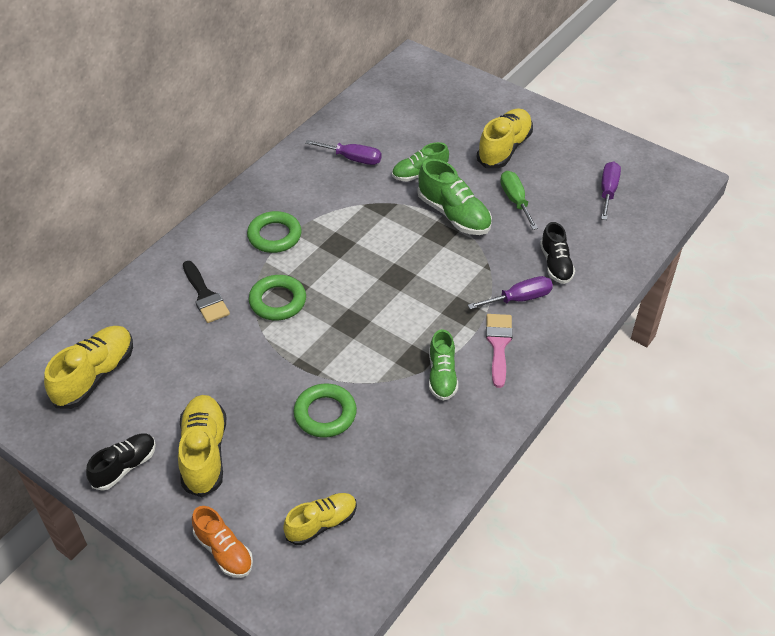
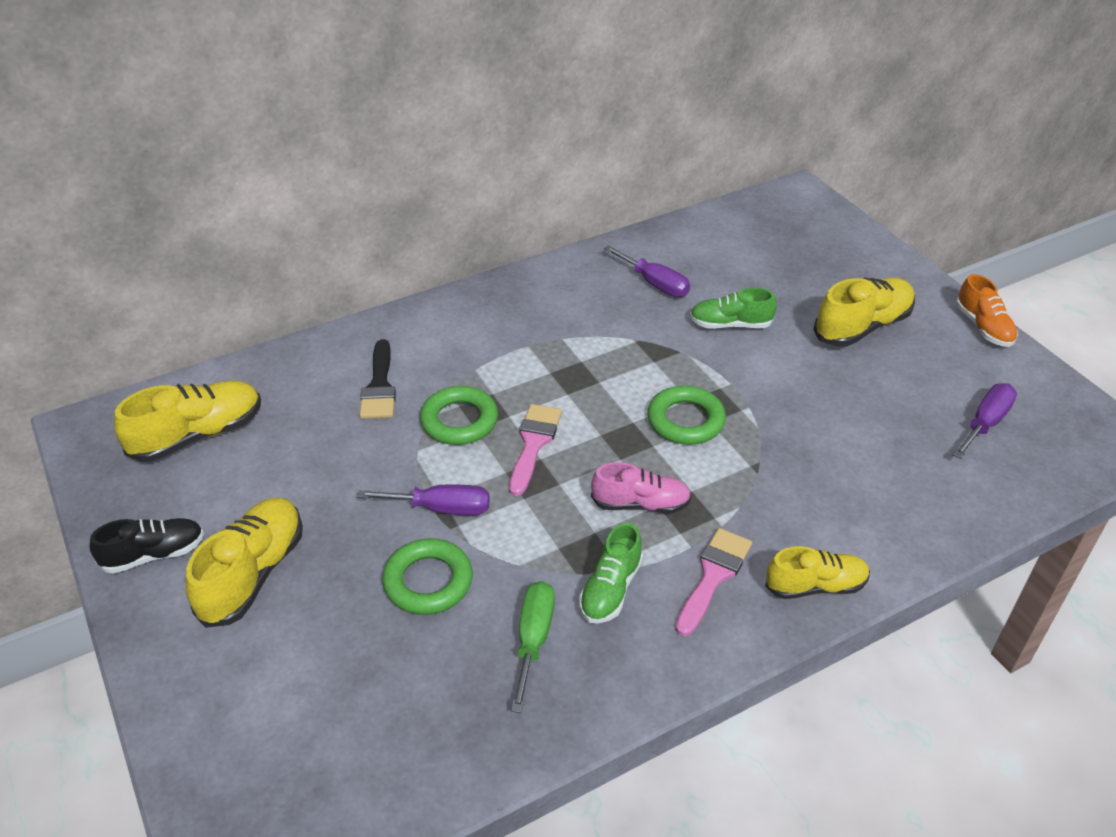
camera: 25 degrees right, 5 degrees down
orange shoe [192,506,253,578] -> orange shoe moved to [956,274,1018,347]
green ring [247,211,302,253] -> green ring moved to [648,385,726,445]
yellow shoe [283,493,357,545] -> yellow shoe moved to [765,546,870,599]
green shoe [418,159,492,235] -> none
purple screwdriver [468,276,553,309] -> purple screwdriver moved to [357,484,490,516]
green screwdriver [500,171,538,230] -> green screwdriver moved to [511,581,555,713]
black shoe [540,222,575,284] -> none
none -> pink brush [509,404,562,496]
none -> pink shoe [591,462,691,513]

